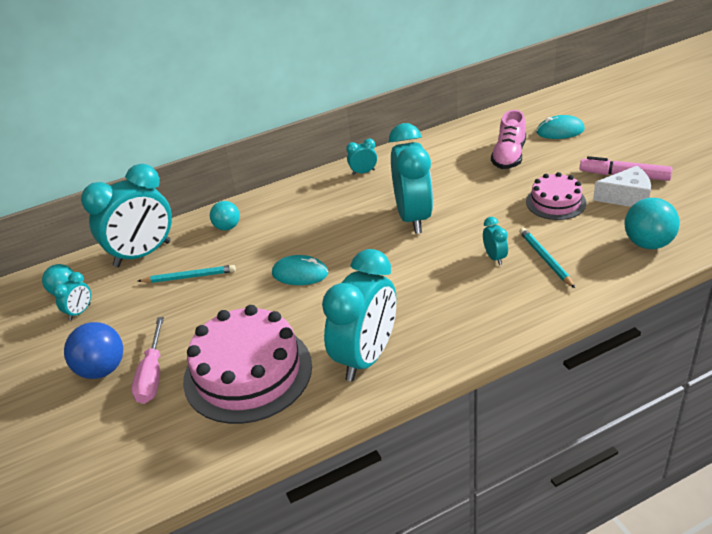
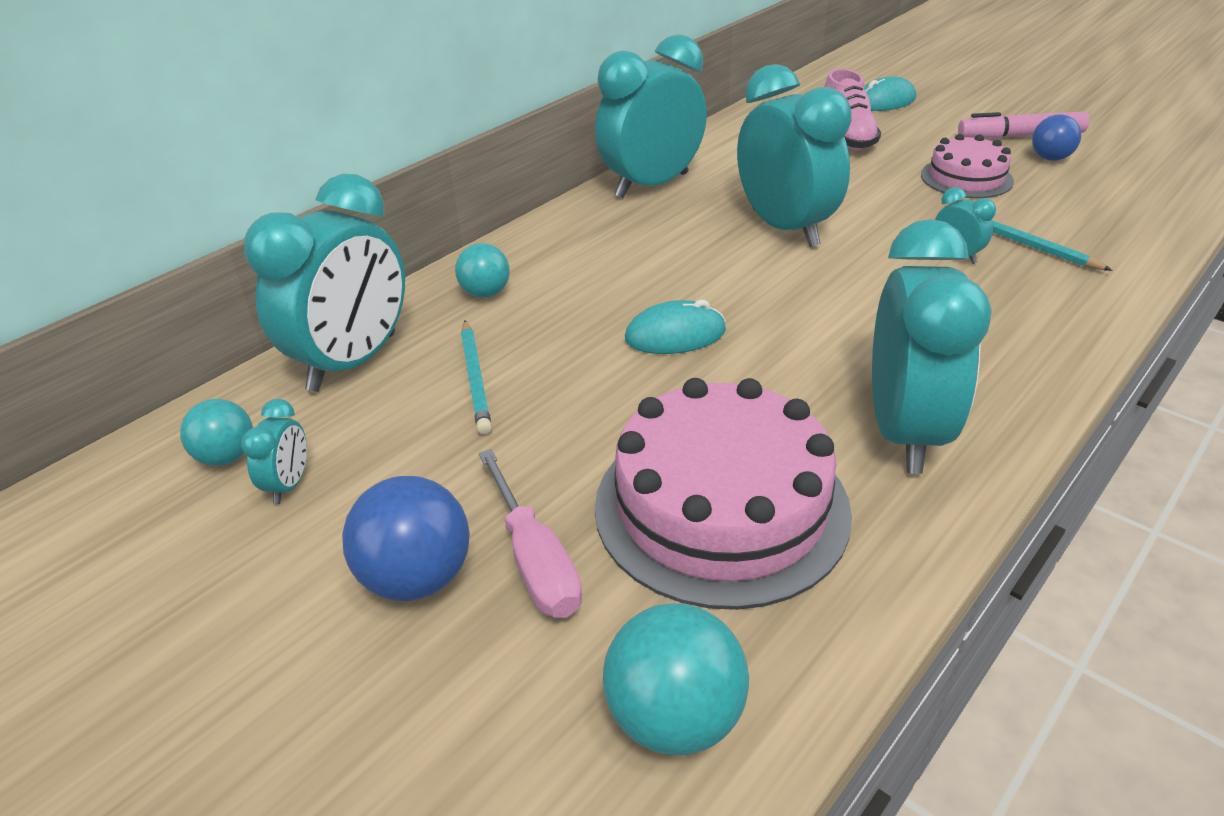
camera: 25 degrees left, 0 degrees up
turquoise pencil [138,265,236,283] -> turquoise pencil turned 105 degrees clockwise [461,320,492,435]
turquoise clock [346,139,377,175] -> turquoise clock [595,34,707,198], size x2.36
white cheese [593,166,651,207] -> blue ball [1032,114,1081,161]
turquoise ball [624,198,680,249] -> turquoise ball moved to [603,603,749,756]

